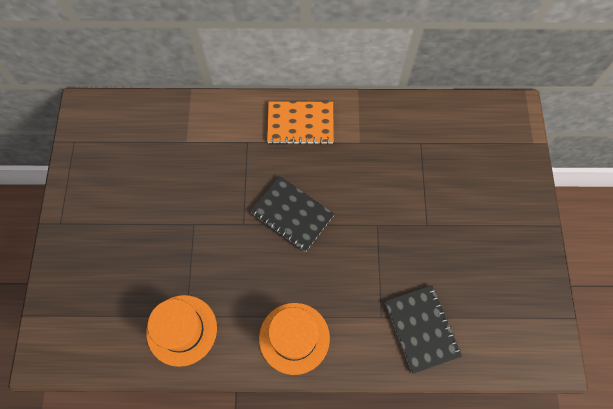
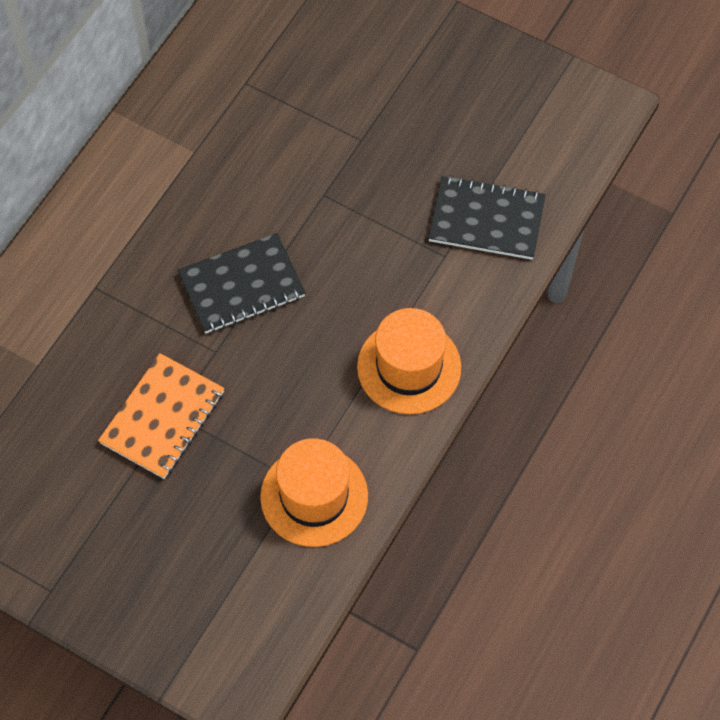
camera: 60 degrees left, 5 degrees down
orange notebook [267,101,334,145] -> orange notebook moved to [98,353,225,479]

